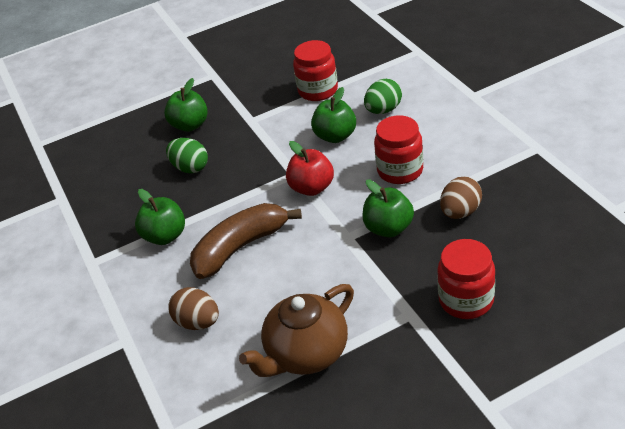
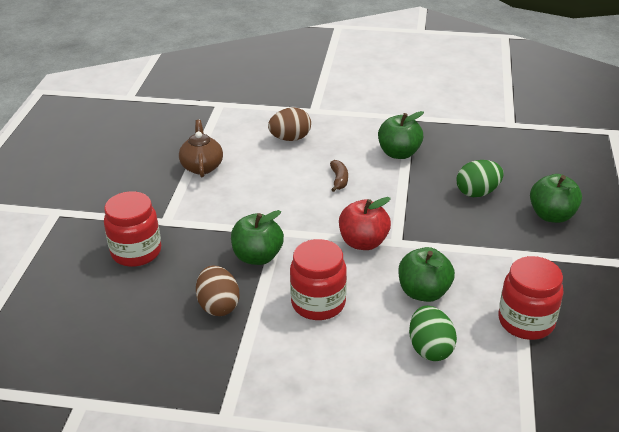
camera: 120 degrees right, 5 degrees down
brown banana [190,203,302,279] -> brown banana [330,160,348,192], size x0.42
brown teapot [239,284,354,377] -> brown teapot [179,120,223,177], size x0.65

